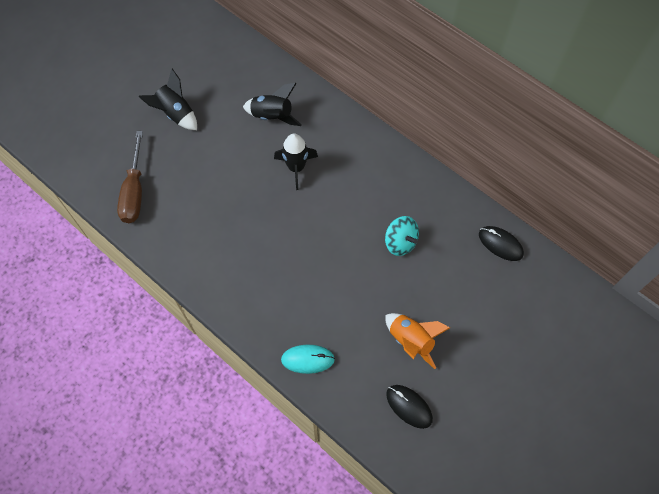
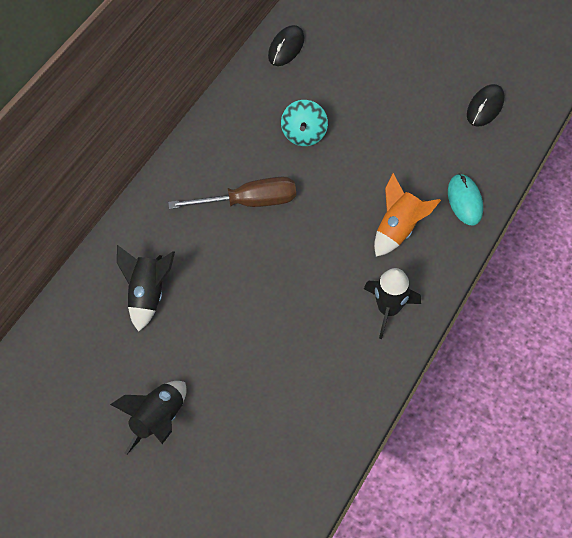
camera: 100 degrees left, 5 degrees down
brown screwdriver [117,131,143,223] -> brown screwdriver moved to [168,177,296,209]
black rocket [274,134,318,190] -> black rocket moved to [364,268,421,339]
turquoise spinning top [385,216,419,256] -> turquoise spinning top turned 150 degrees clockwise [281,100,328,146]
orange rocket [385,313,450,369] -> orange rocket moved to [374,173,441,257]

